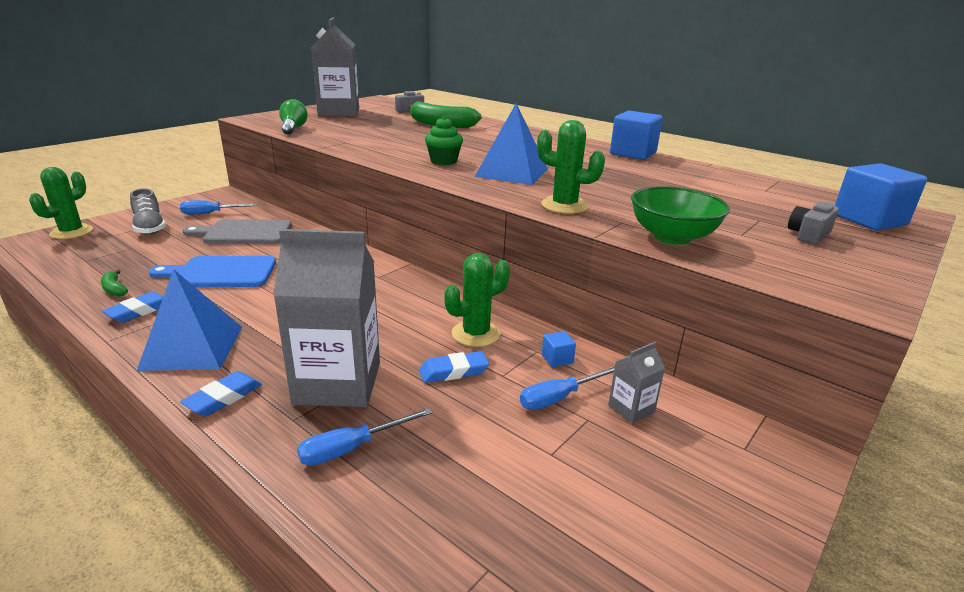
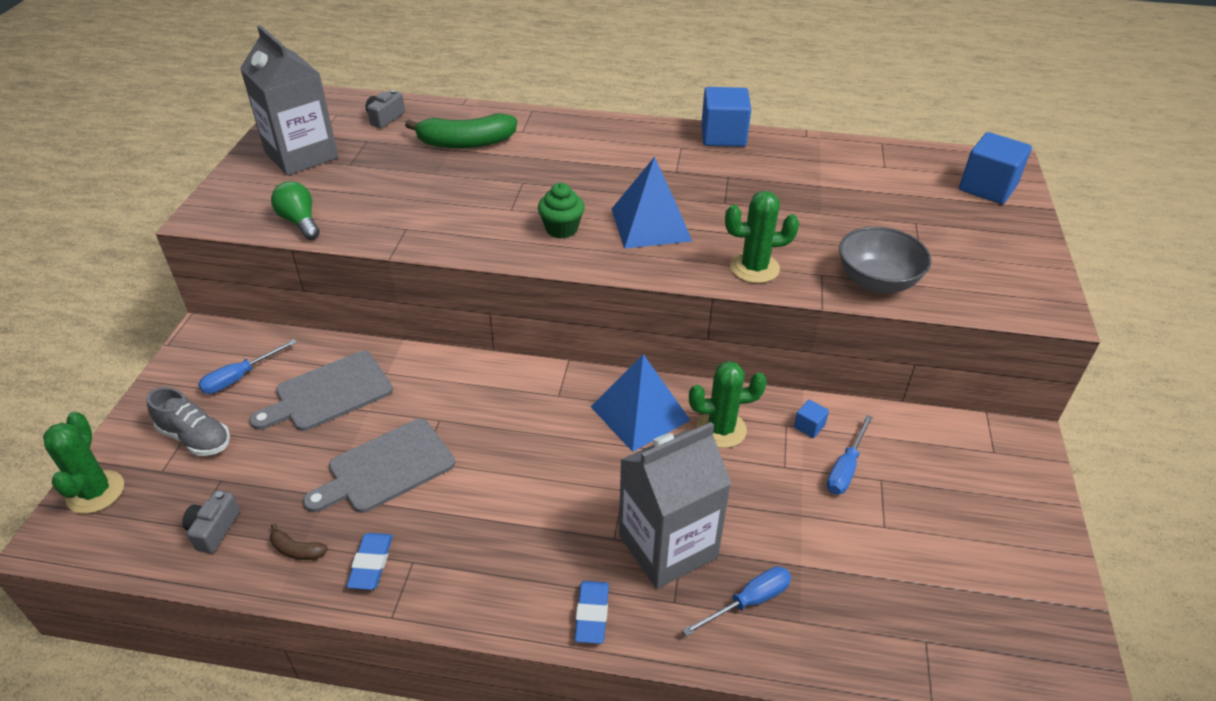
camera: 30 degrees left, 15 degrees up
green banana [101,270,128,297] -> brown banana [270,523,328,560]
blue pyramid [137,269,242,371] -> blue pyramid moved to [591,354,690,452]
blue cutting board [149,256,276,287] -> grey cutting board [303,419,455,513]
blue screwdriver [297,408,432,466] -> blue screwdriver turned 150 degrees counterclockwise [682,566,791,636]
blue eraser [419,351,489,383] -> none
green cactus [444,253,510,347] -> green cactus turned 60 degrees clockwise [689,361,767,448]
grey carton [608,342,665,424] -> none
green bowl [631,186,730,245] -> grey bowl [839,227,932,293]
grey camera [788,202,839,245] -> grey camera moved to [182,491,240,554]

